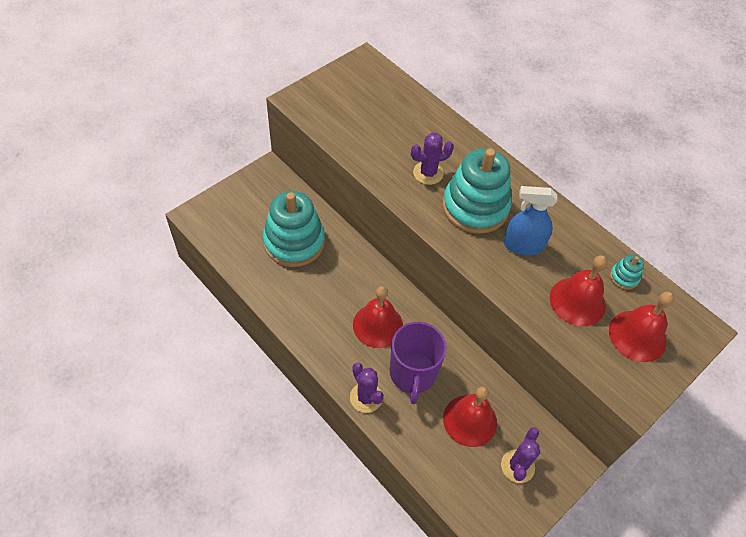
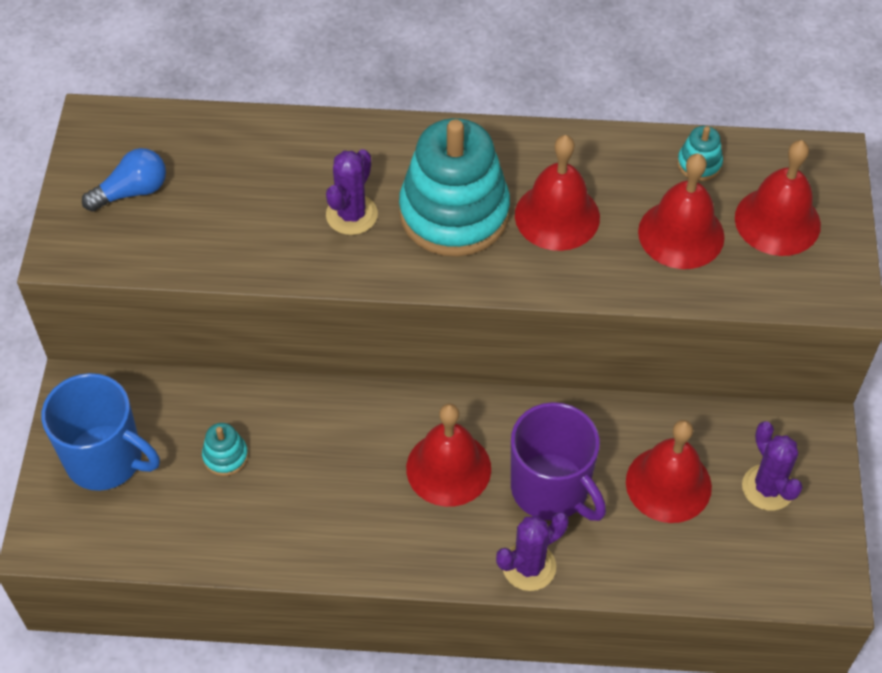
camera: 40 degrees left, 0 degrees up
turquoise stacking toy [263,191,325,267] -> turquoise stacking toy [202,423,248,476], size x0.41
purple cactus [350,363,384,413] -> purple cactus turned 45 degrees counterclockwise [496,512,569,591]
blue spray bottle [504,186,557,256] -> red bell [515,135,600,251]
none -> blue mug [41,373,160,491]
none -> blue light bulb [82,148,166,212]

